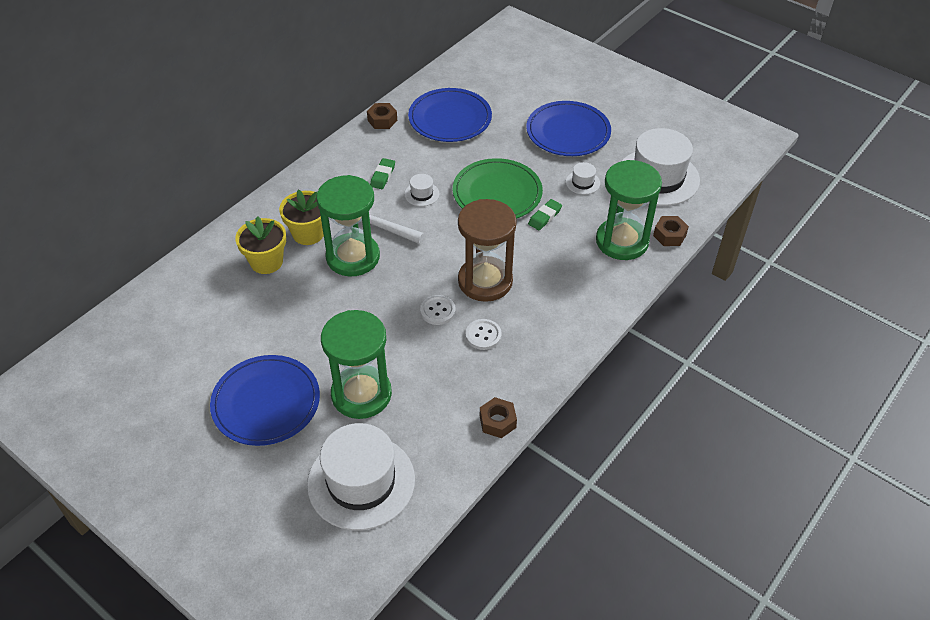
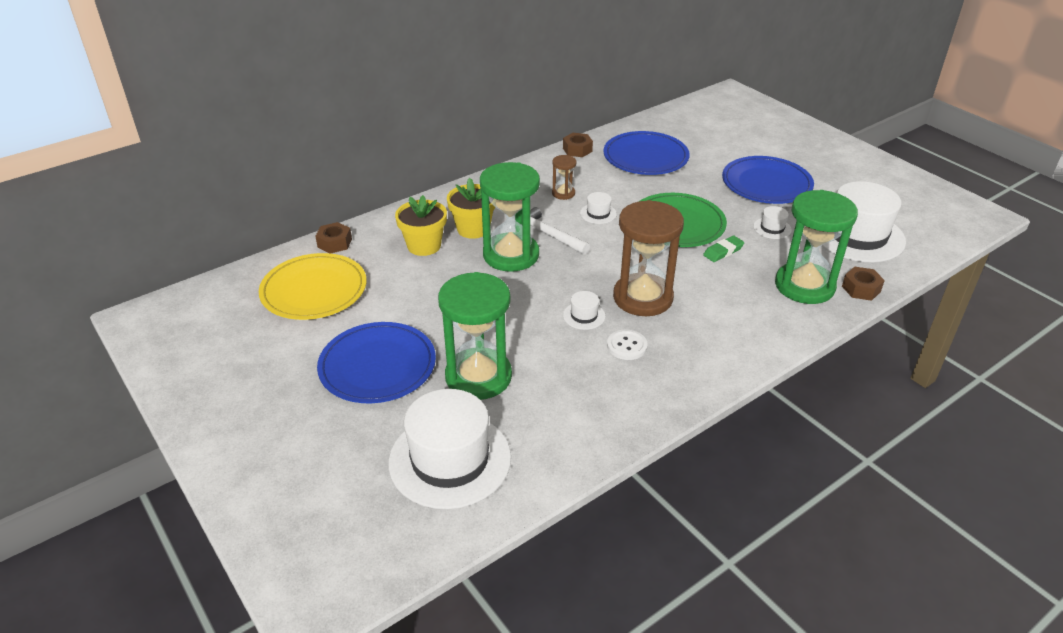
camera: 15 degrees right, 10 degrees down
green eraser [370,158,395,189] -> brown hourglass [552,155,577,200]
white button [420,295,456,325] -> white hat [563,291,606,330]
brown nut [480,397,517,438] -> brown nut moved to [315,222,352,254]
none -> yellow plate [259,253,367,320]

